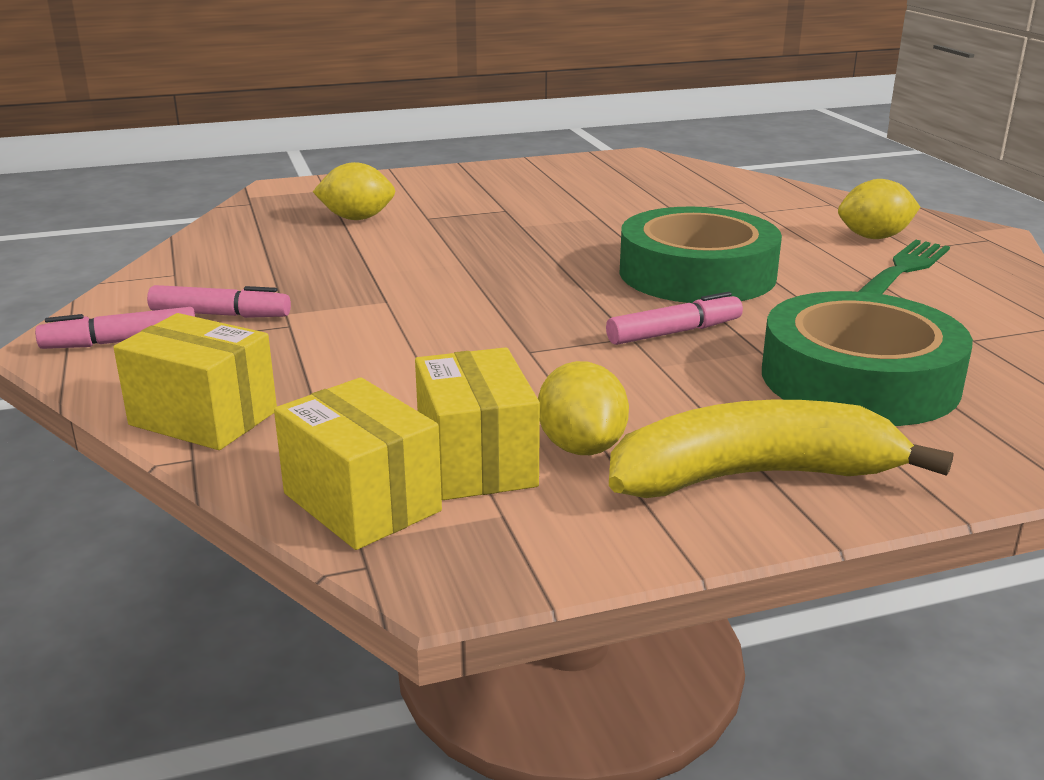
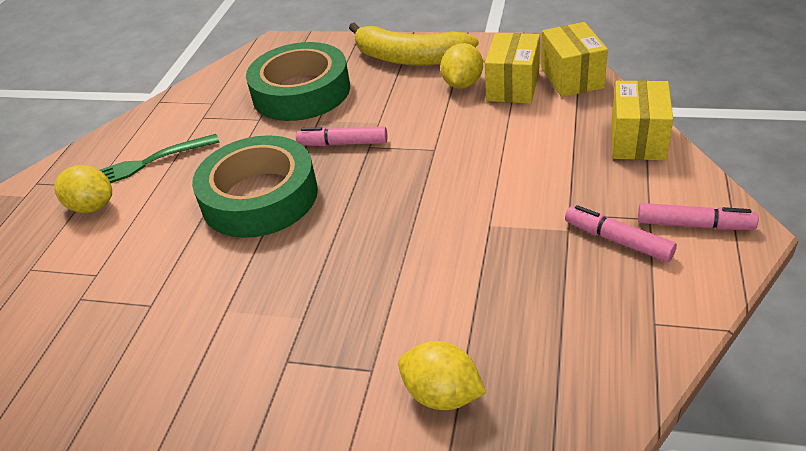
camera: 145 degrees left, 15 degrees up
yellow box [113,313,277,450] -> yellow box turned 45 degrees clockwise [612,80,673,160]

